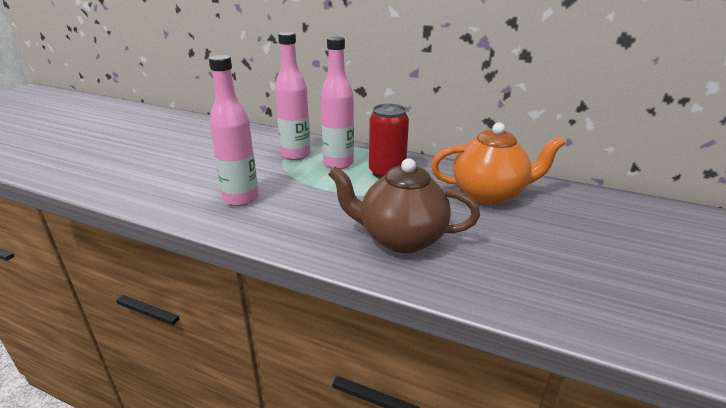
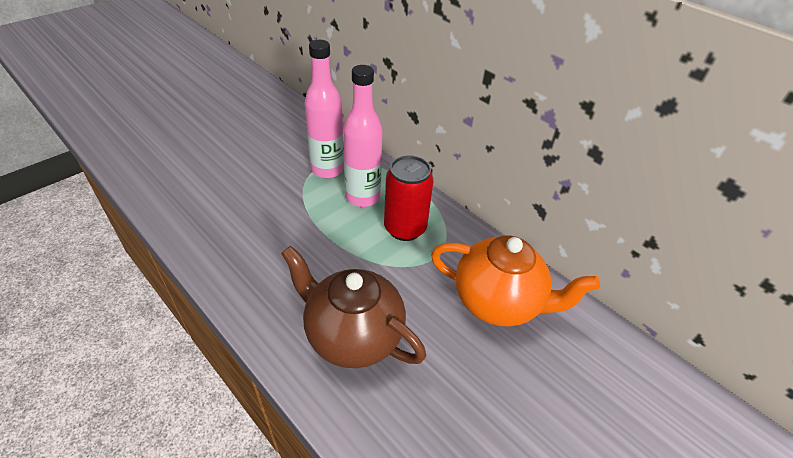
camera: 20 degrees right, 15 degrees up
pink bottle [209,55,259,206] -> none

